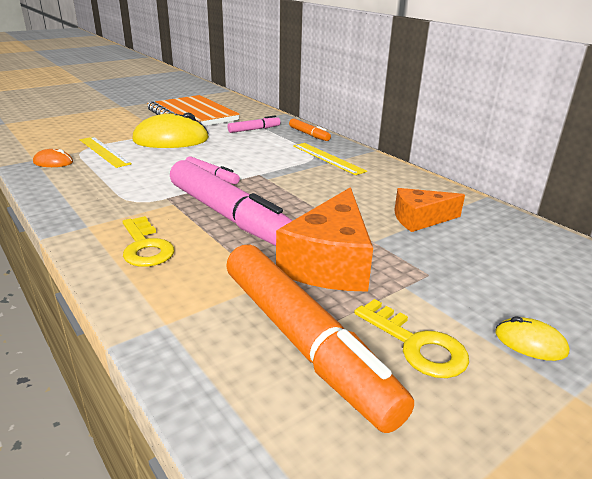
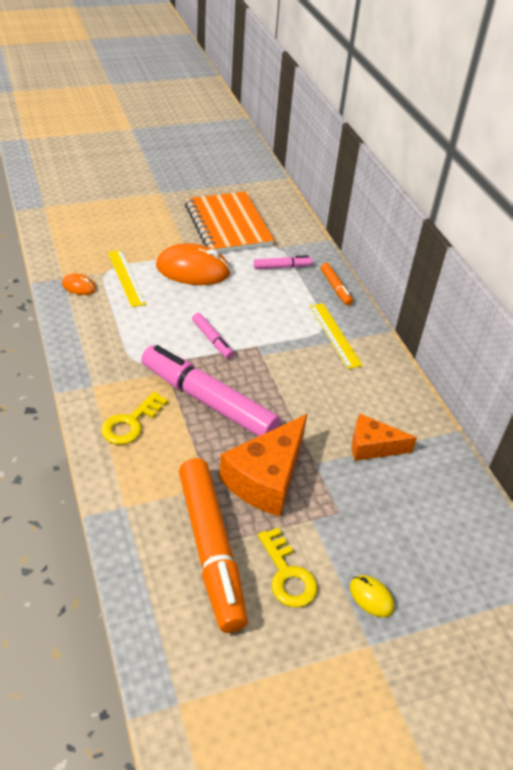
camera: 15 degrees right, 15 degrees up
yellow key [122,216,174,267] -> yellow key turned 45 degrees clockwise [101,391,168,445]
yellow mouse [132,113,209,148] -> orange mouse [156,243,231,285]
pink marker [170,160,293,246] -> pink marker turned 150 degrees clockwise [141,345,280,437]

